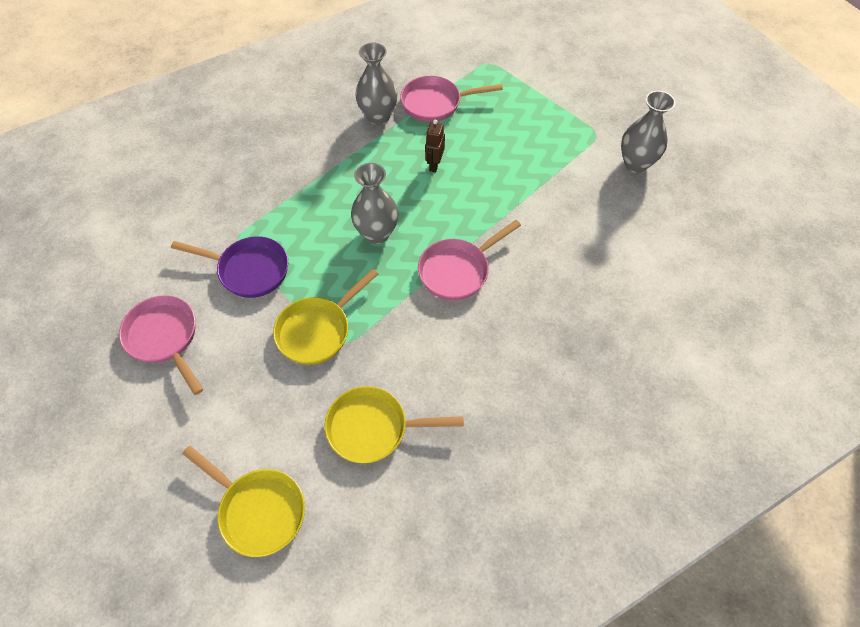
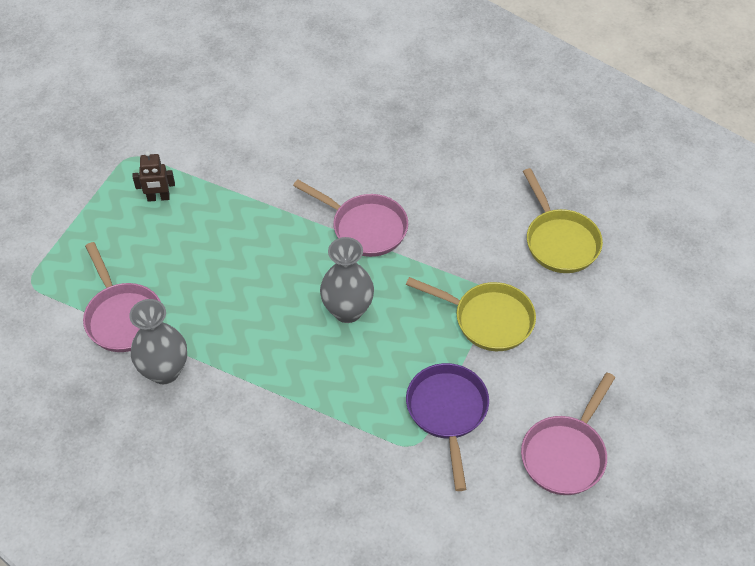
camera: 110 degrees left, 5 degrees down
yellow pan [182,446,305,557] -> none
brown robot [425,120,445,172] -> brown robot moved to [133,151,175,202]
grey vase [621,91,676,173] -> none

